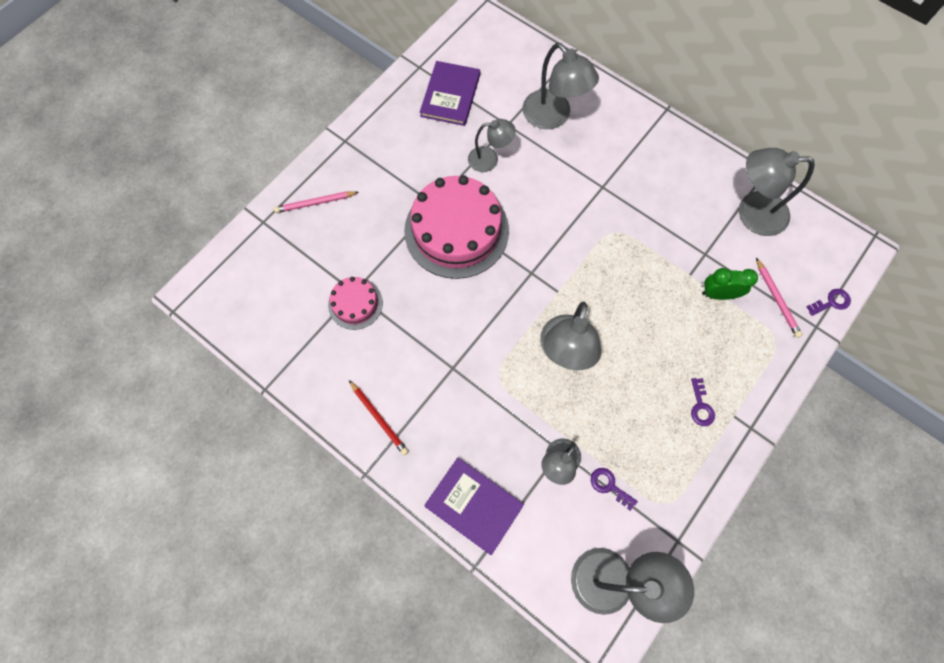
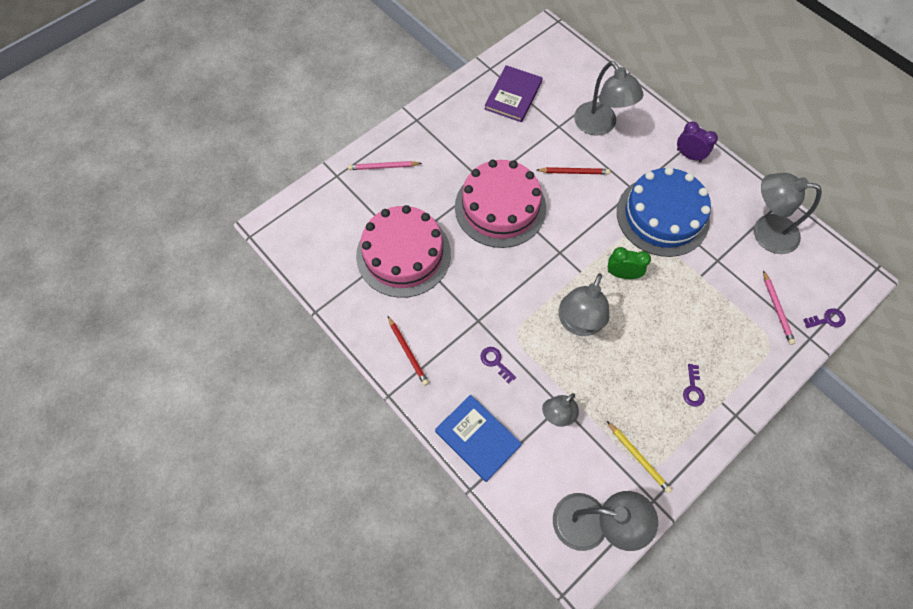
camera: 10 degrees right, 5 degrees down
pink cake [328,277,383,330] -> pink cake [356,205,451,298], size x2.00
purple book [424,458,524,555] -> blue book [435,395,522,482]
grey lamp [468,119,516,172] -> none
purple key [591,468,638,511] -> purple key moved to [481,347,516,384]
green clock [702,268,758,300] -> green clock moved to [608,247,651,279]
none -> red pencil [537,167,610,174]
none -> yellow pencil [607,421,672,493]
none -> blue cake [617,167,711,257]
none -> purple clock [677,121,718,162]

